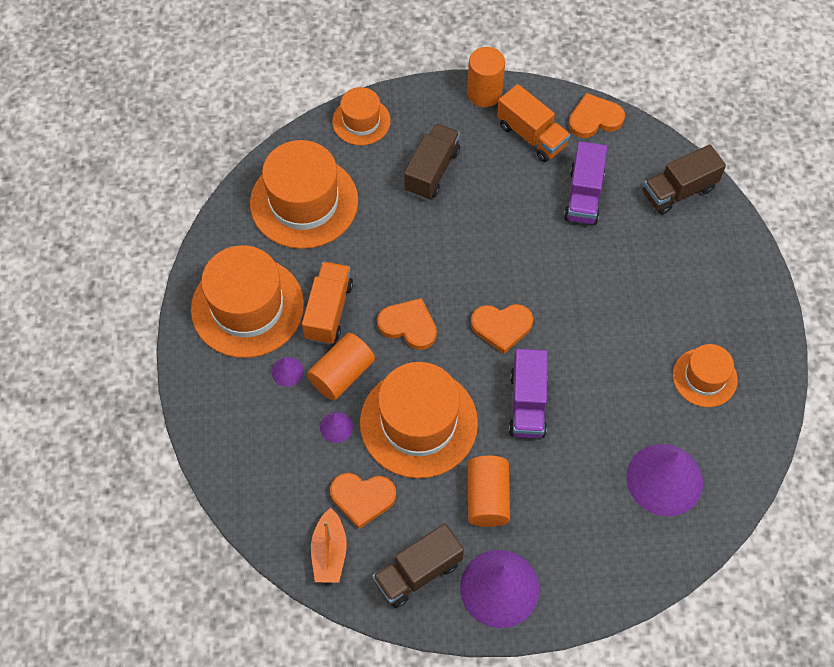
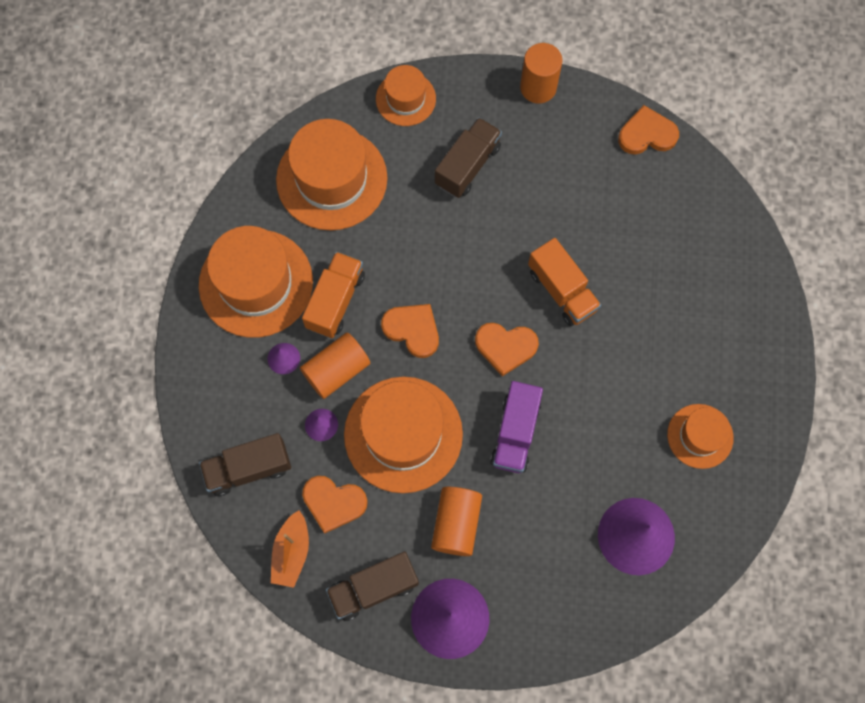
camera: 10 degrees right, 10 degrees up
orange truck [497,84,570,162] -> orange truck moved to [528,238,601,326]
purple truck [564,141,607,225] -> none
brown truck [643,144,726,215] -> brown truck moved to [199,433,291,496]

